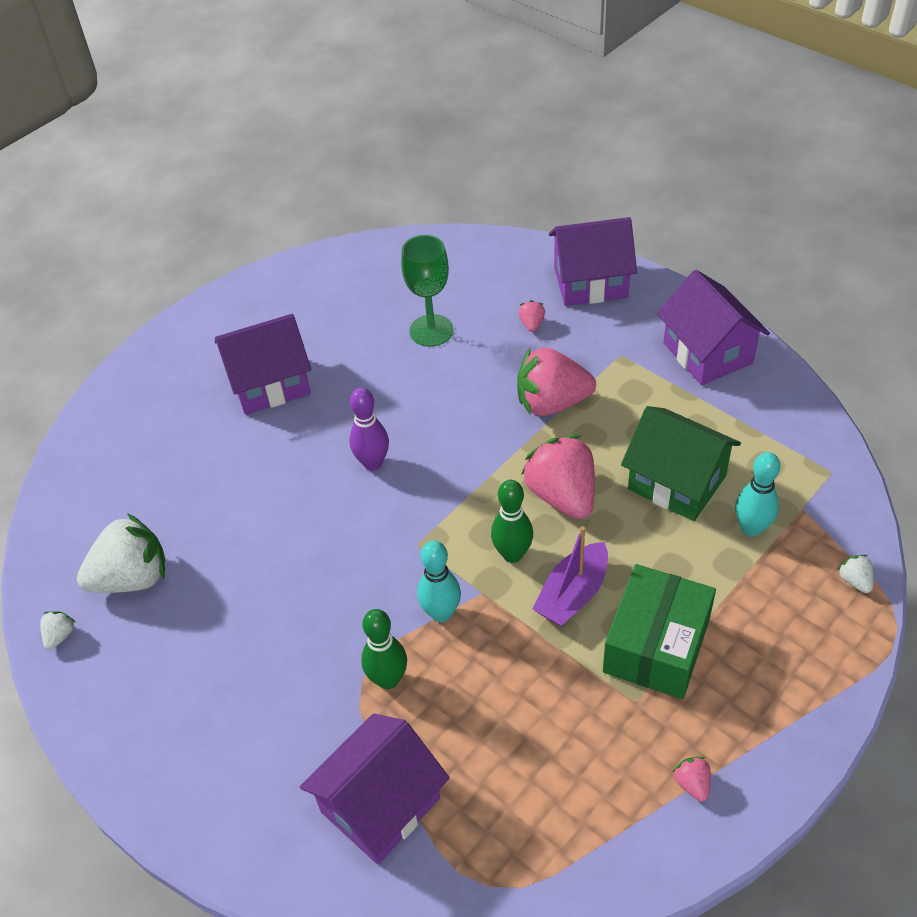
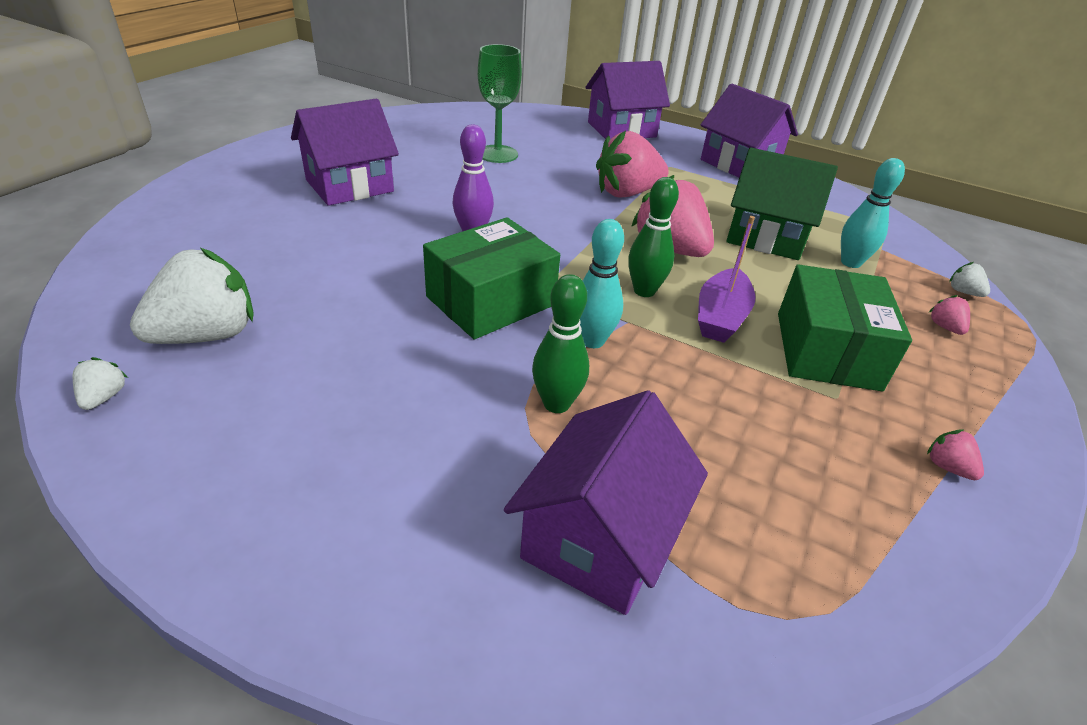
camera: 20 degrees left, 10 degrees down
pink strawberry [518,300,545,332] -> pink strawberry moved to [928,295,970,335]
none -> green box [423,217,560,339]

